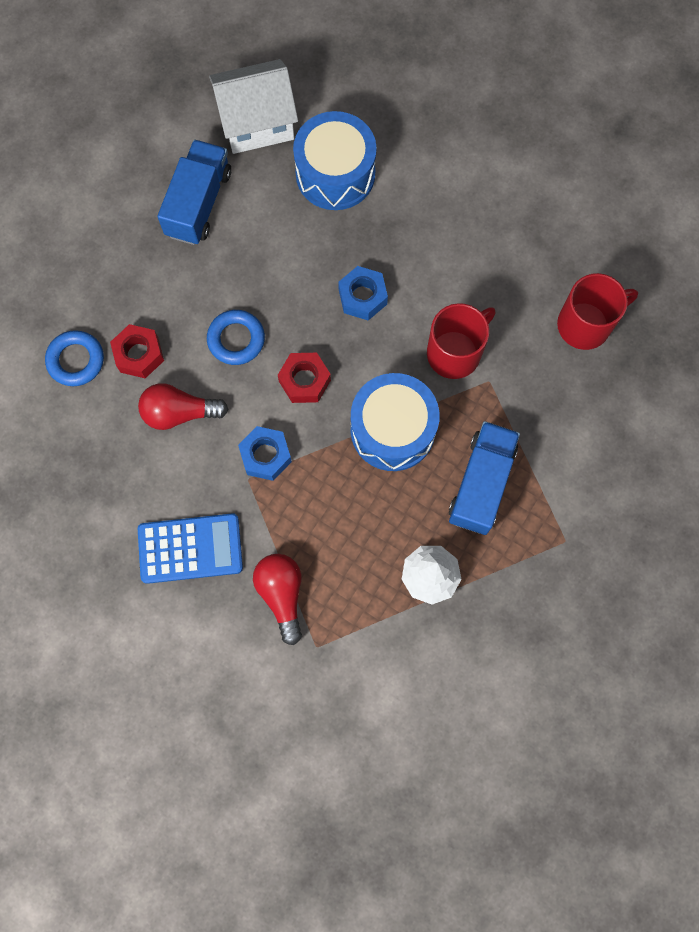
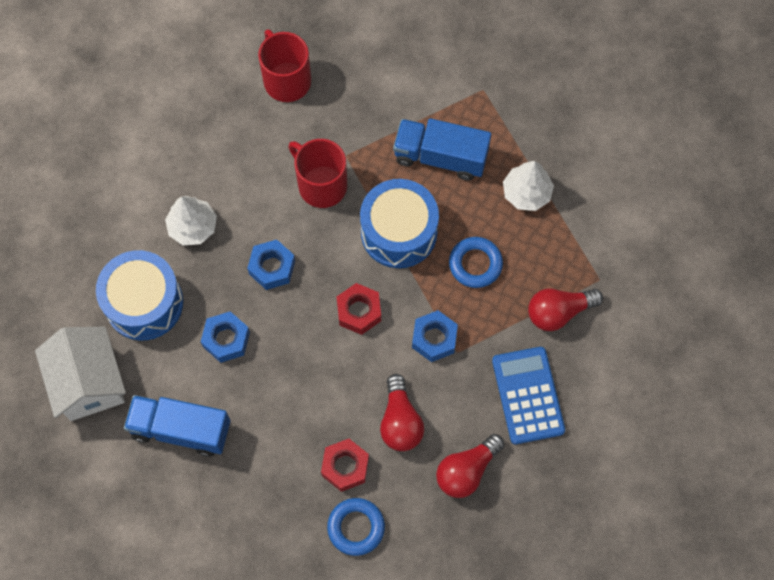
camera: 95 degrees left, 5 degrees down
blue ring [207,310,265,365] -> blue ring moved to [449,237,503,288]
none -> white tree [165,196,217,245]
none -> blue nut [201,311,250,363]
none -> red light bulb [436,434,504,498]

